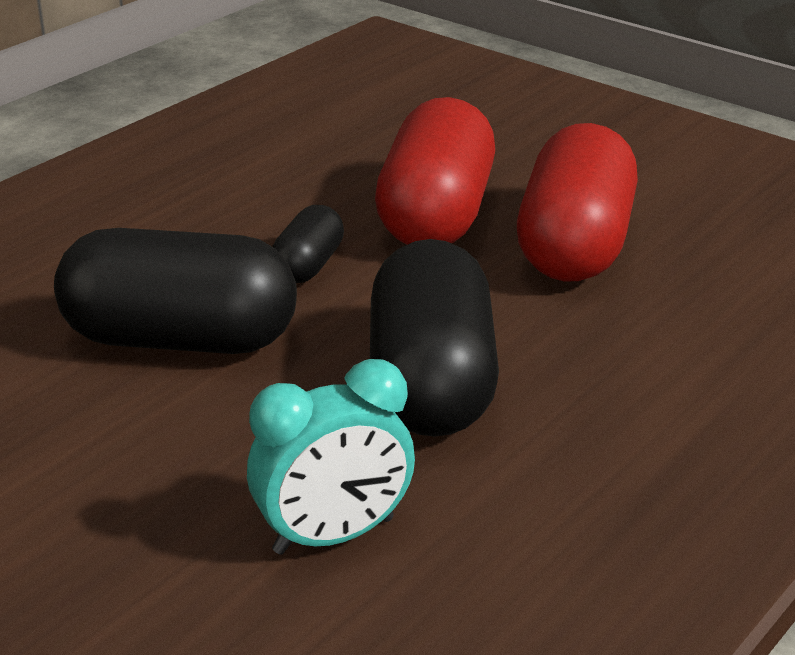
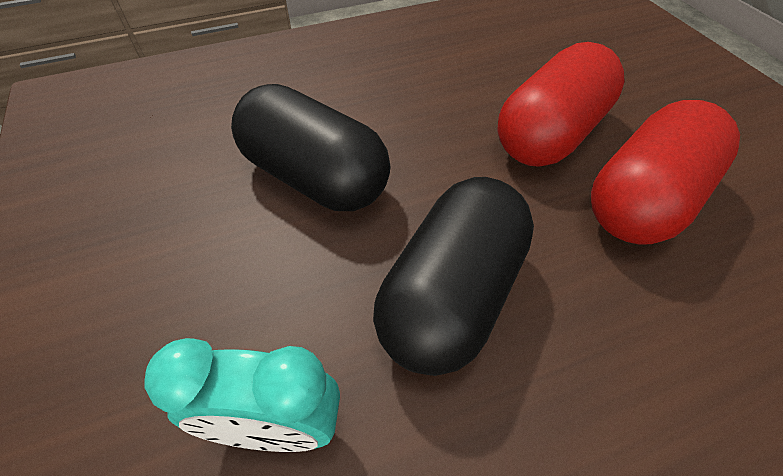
camera: 30 degrees right, 20 degrees up
black capsule [272,205,344,283] -> none

